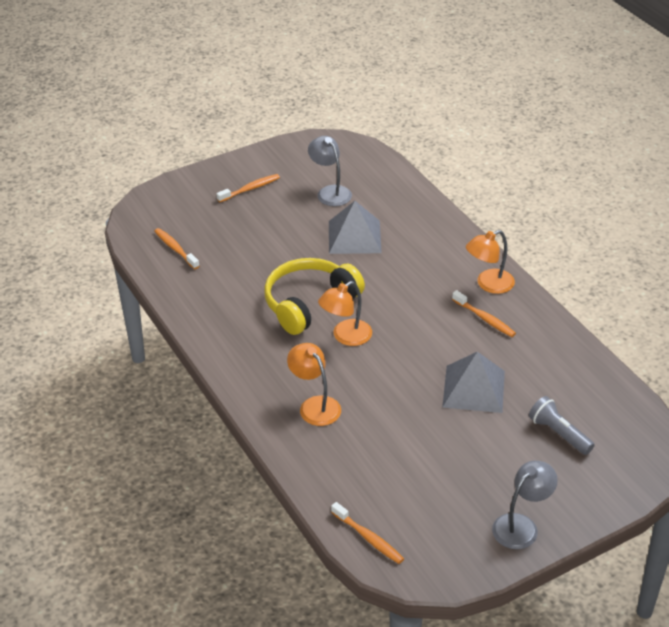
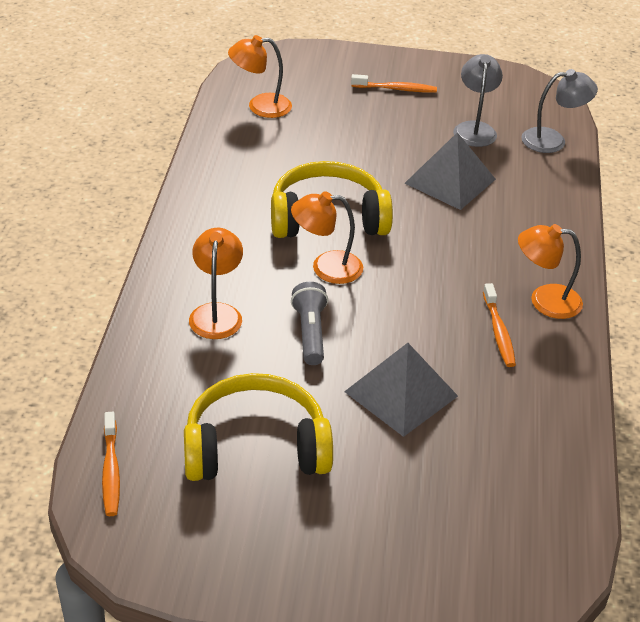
camera: 35 degrees right, 0 degrees up
orange toothbrush [154,228,199,269] -> orange lamp [228,35,292,118]
grey lamp [492,461,558,549] -> grey lamp moved to [521,69,598,153]
grey flashlight [529,396,595,455] -> grey flashlight moved to [291,282,328,365]
none -> yellow headphones [184,373,333,481]

